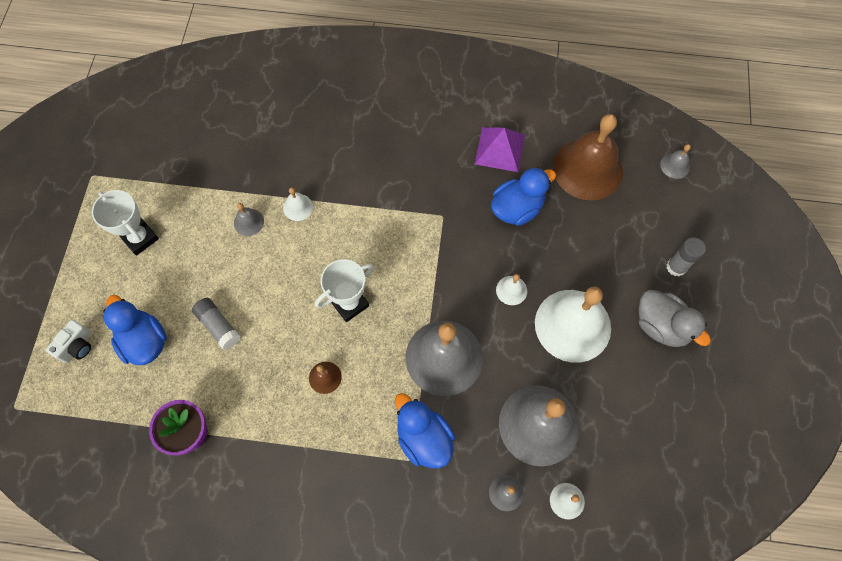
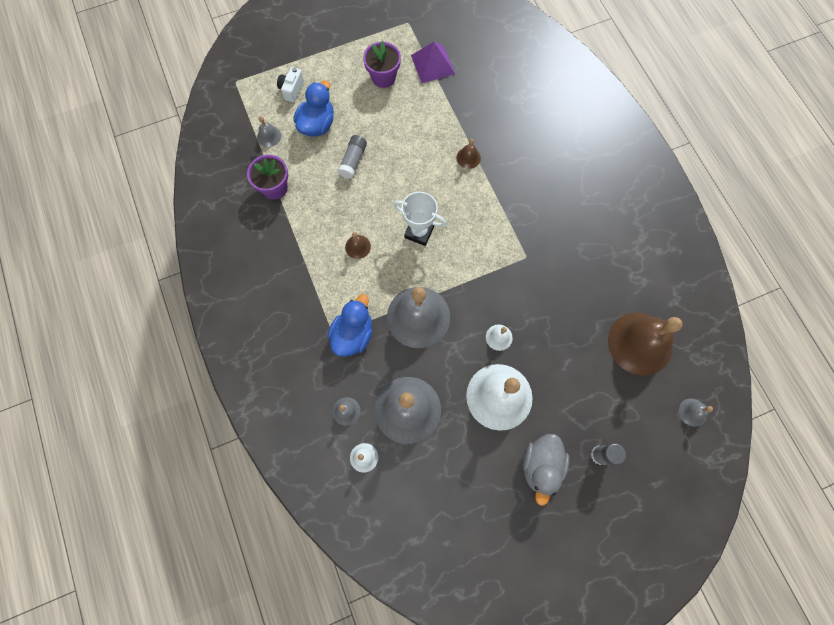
camera: 60 degrees right, 5 degrees up
white camera [46,320,92,363] -> white camera turned 105 degrees clockwise [277,67,304,102]
white trophy [92,190,159,256] -> purple flower pot [363,41,401,88]
grey bell [234,203,264,236] -> grey bell moved to [257,116,281,147]
white bell [283,187,313,221] -> brown bell [456,139,481,169]
purple pyramid [475,127,525,172] -> purple pyramid moved to [411,42,455,83]
blue duck [491,167,556,226] -> none

